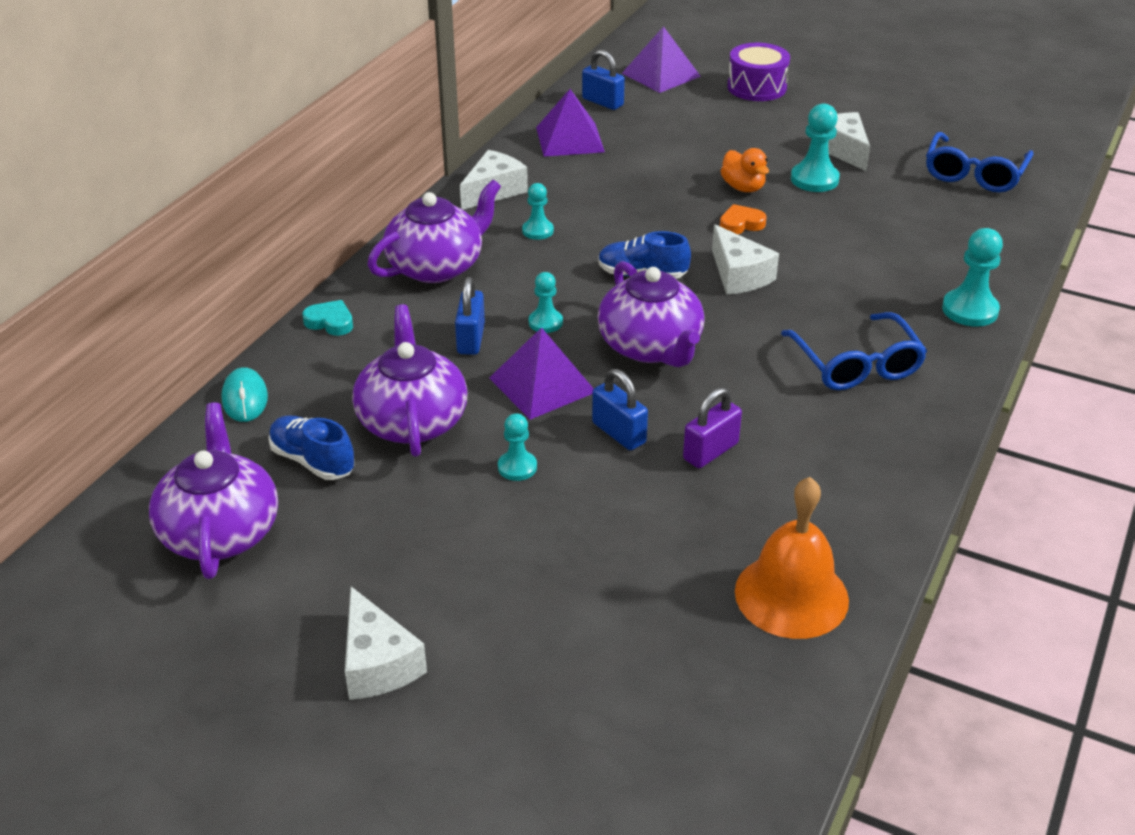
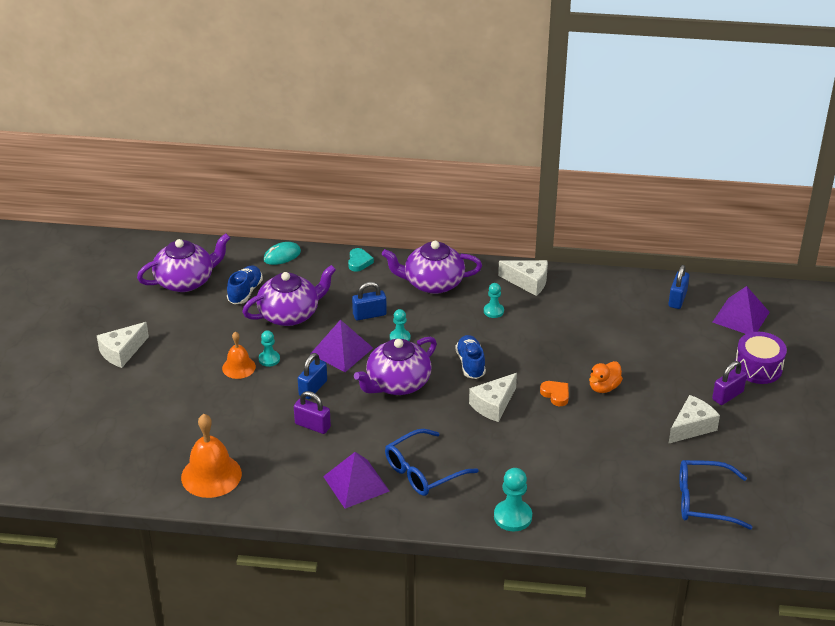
camera: 70 degrees right, 0 degrees up
purple teapot [367,180,501,283] -> purple teapot turned 150 degrees clockwise [382,241,482,294]
purple pyramid [536,89,605,157] -> purple pyramid moved to [323,452,390,509]
turquoise pawn [791,104,840,192] -> none
none -> orange bell [222,332,256,379]
none -> purple padlock [712,361,747,405]

